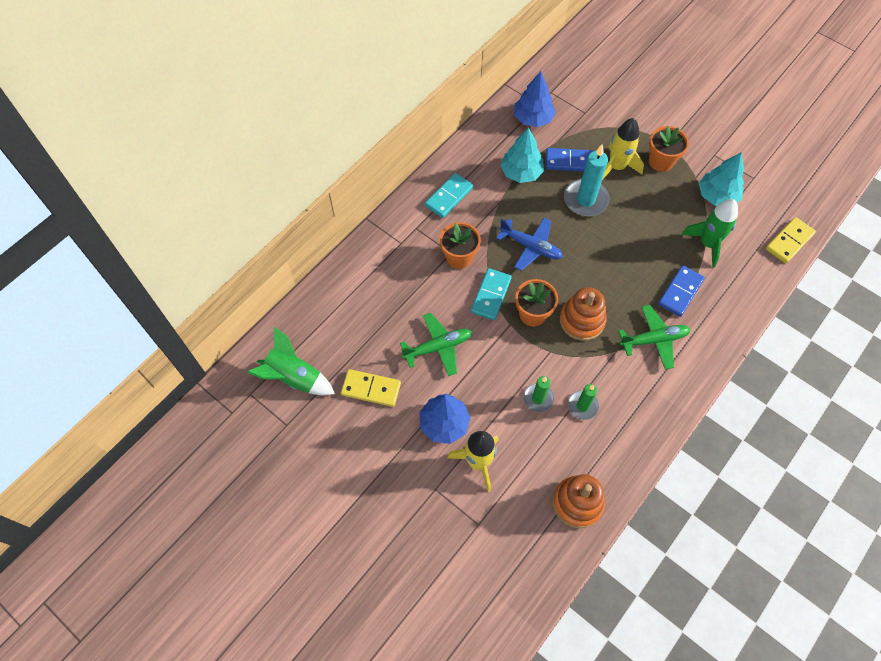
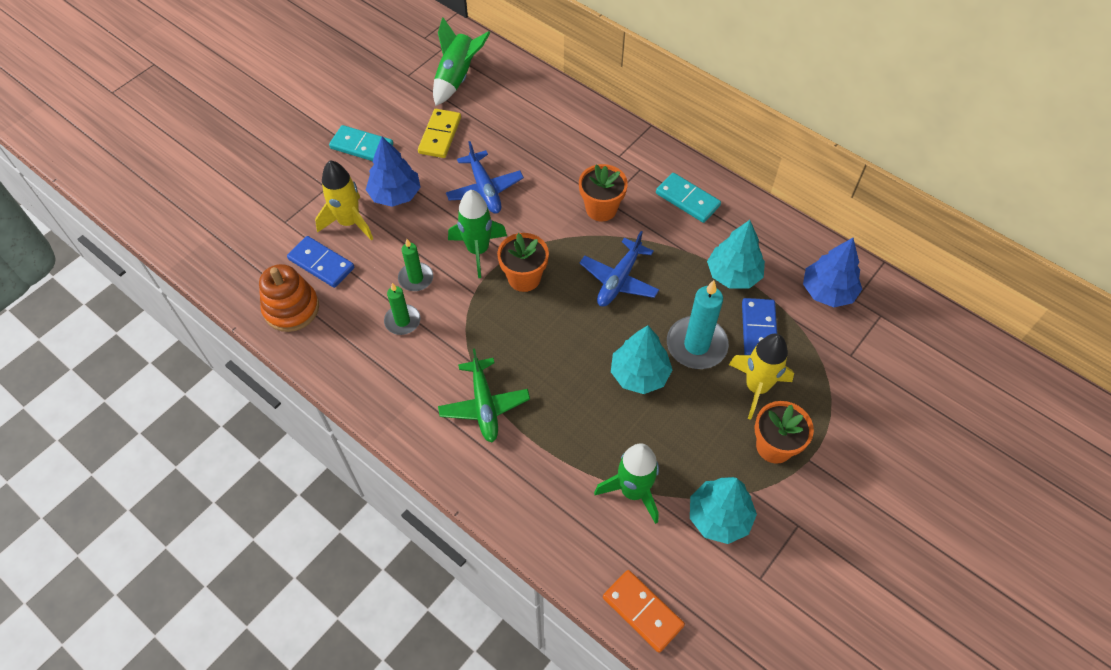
camera: 90 degrees right, 5 degrees down
green plane [400,313,472,376] -> blue plane [446,141,524,214]
turquoise domino [471,268,512,320] -> turquoise domino moved to [329,125,393,161]
orange stacking toy [560,287,607,341] -> none
blue domino [658,265,705,317] -> blue domino moved to [287,236,354,288]
yellow domino [766,217,816,263] -> orange domino [603,570,685,653]
none -> green rocket [448,190,507,278]
none -> turquoise tree [611,325,672,394]

